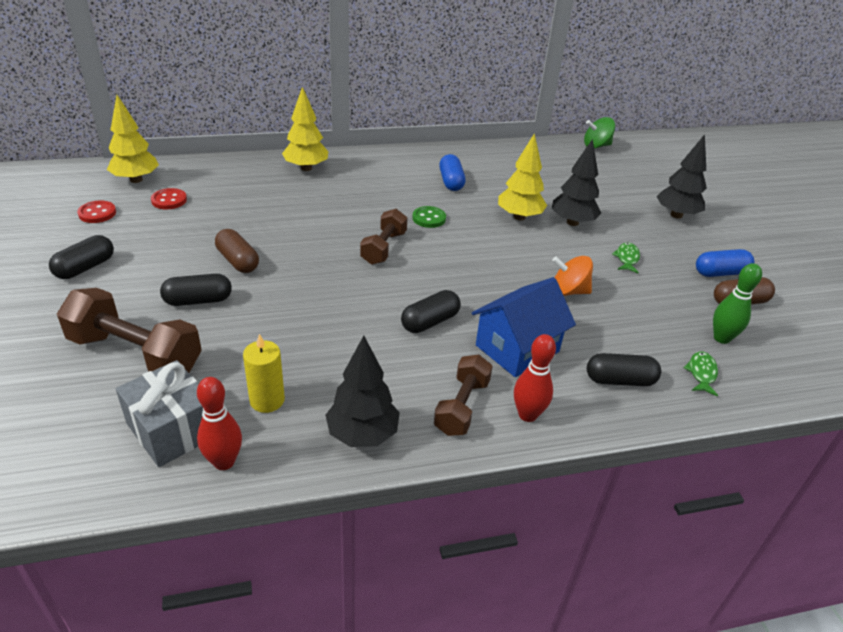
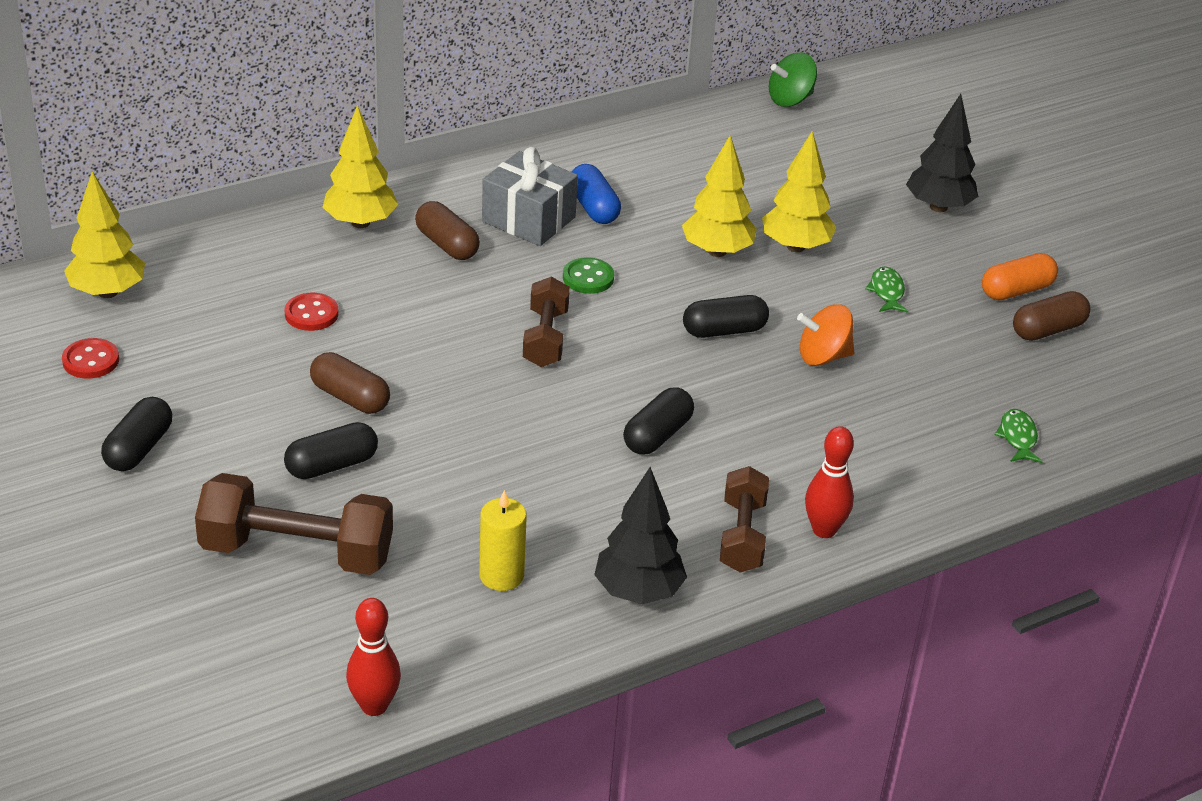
camera: 15 degrees left, 0 degrees up
grey gift [116,360,203,467] -> grey gift moved to [482,147,578,246]
red button [151,188,187,210] -> red button moved to [284,293,338,331]
red bowling pin [197,377,242,470] -> red bowling pin moved to [346,598,401,716]
blue house [472,277,576,377] -> none
black tree [552,139,601,226] -> yellow tree [762,131,836,252]
black capsule [587,353,661,386] -> black capsule moved to [683,295,769,338]
blue capsule [696,249,754,277] -> orange capsule [982,253,1058,300]
green bowling pin [713,263,762,344] -> none
none -> brown capsule [415,201,480,260]

